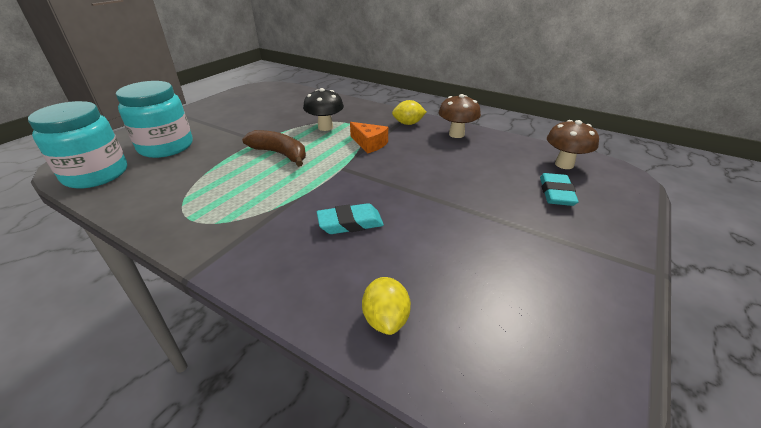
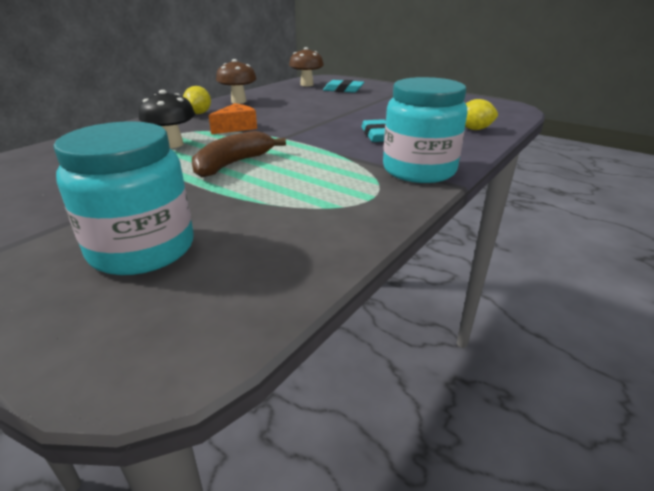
camera: 85 degrees left, 5 degrees down
turquoise jar [28,101,127,189] -> turquoise jar moved to [383,77,467,183]

